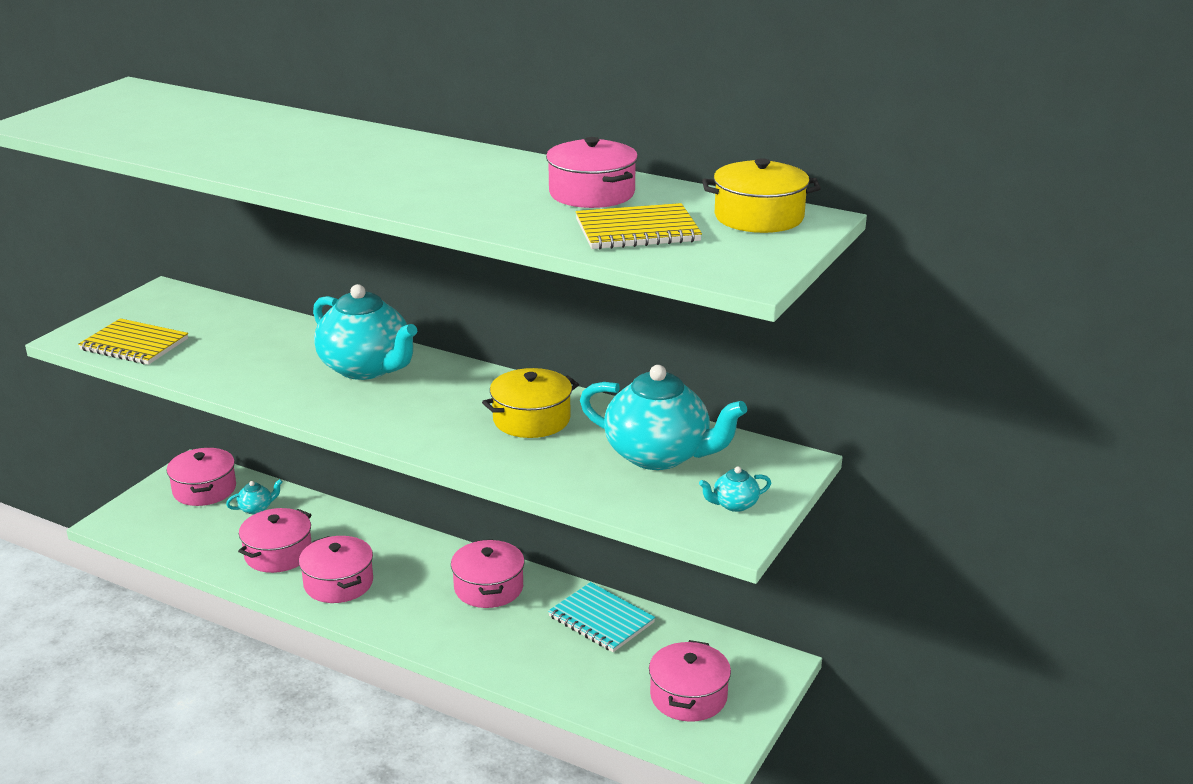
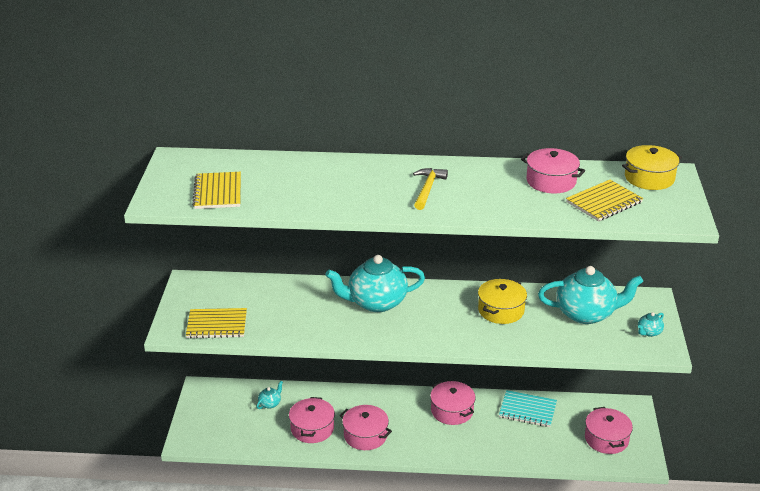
camera: 25 degrees left, 5 degrees up
pink pot [166,447,236,506] -> none
turquoise teapot [313,284,417,380] -> turquoise teapot turned 150 degrees clockwise [325,255,425,312]
none -> yellow notebook [192,172,241,209]
none -> yellow hammer [413,168,448,210]

